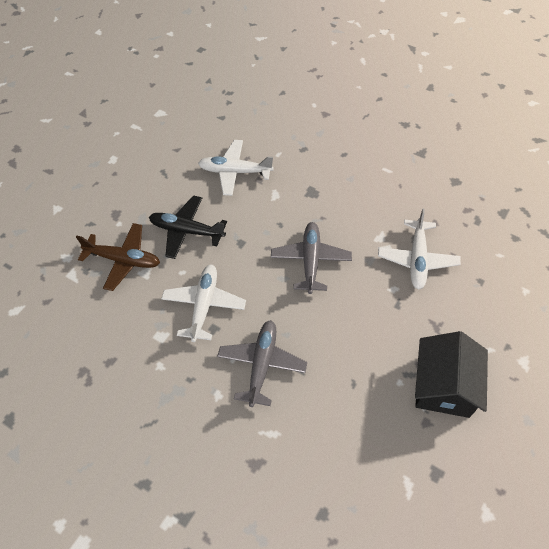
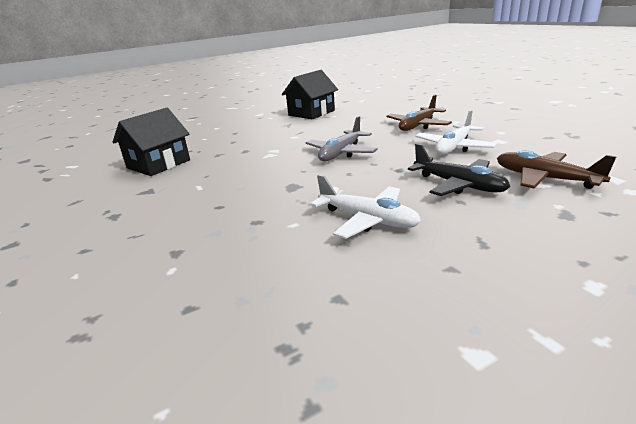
camera: 150 degrees left, 30 degrees down
grey plane [217,320,307,407] -> brown plane [386,95,452,131]
white plane [378,209,461,290] -> none
none -> black house [113,108,190,176]

